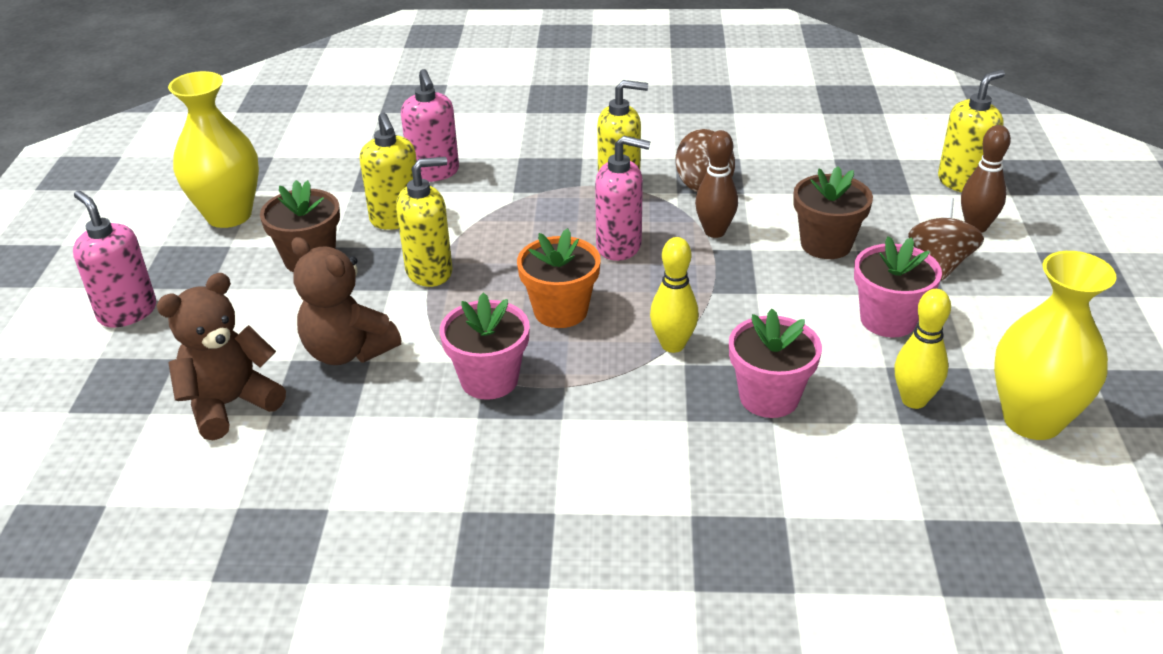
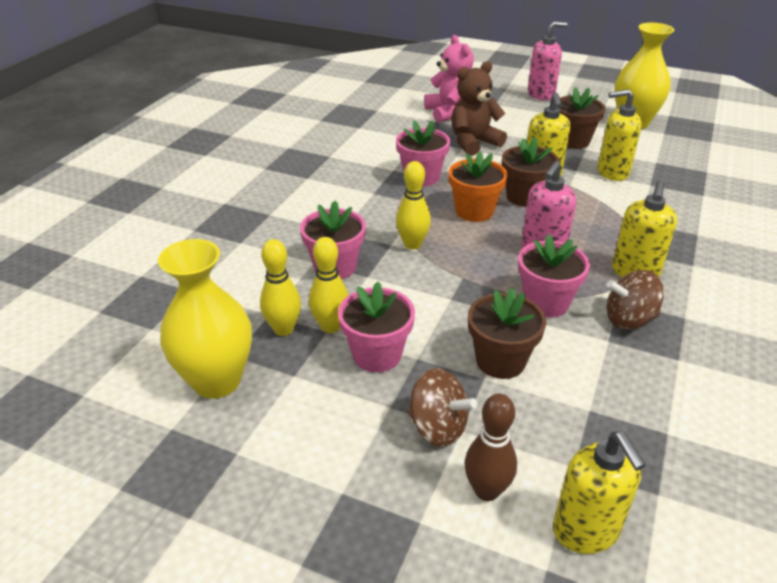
camera: 110 degrees right, 0 degrees up
brown teddy bear [157,273,286,440] -> pink teddy bear [424,35,474,123]
pink soap dispenser [401,69,459,182] -> none
brown bowling pin [695,130,738,238] -> pink flower pot [518,234,590,318]
none -> yellow bowling pin [309,237,349,333]
none -> brown flower pot [502,137,559,207]

